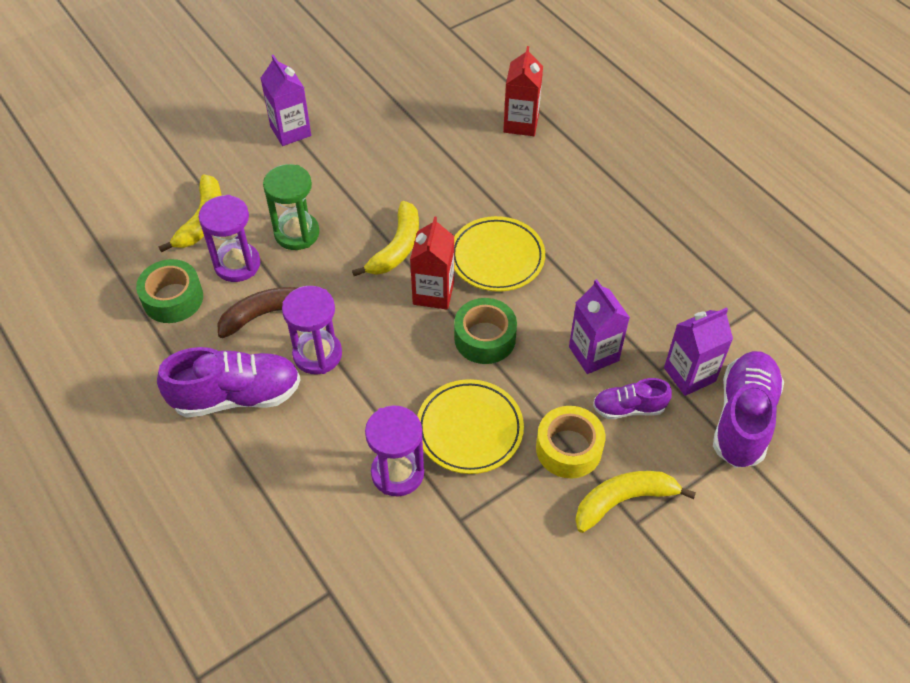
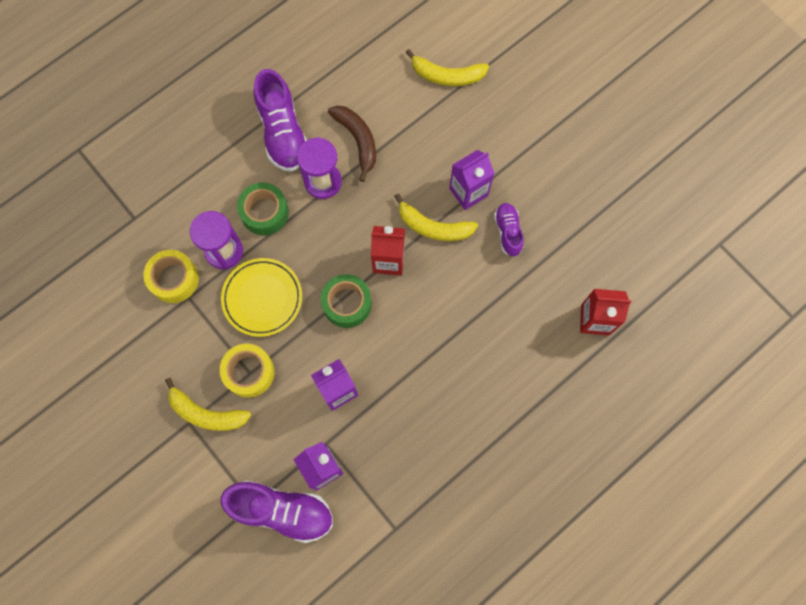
camera: 85 degrees right, 20 degrees up
green tape [136,259,203,323] -> green tape moved to [237,183,289,235]
purple hourglass [199,195,260,282] -> none
purple carton [261,55,311,146] -> purple carton moved to [449,150,495,210]
green hourglass [263,164,320,250] -> none
yellow plate [454,216,545,292] -> none
yellow banana [575,471,696,533] -> yellow banana turned 135 degrees clockwise [165,378,251,431]
purple shoe [593,378,672,419] -> purple shoe moved to [494,203,524,256]
none -> yellow tape [143,250,199,303]

